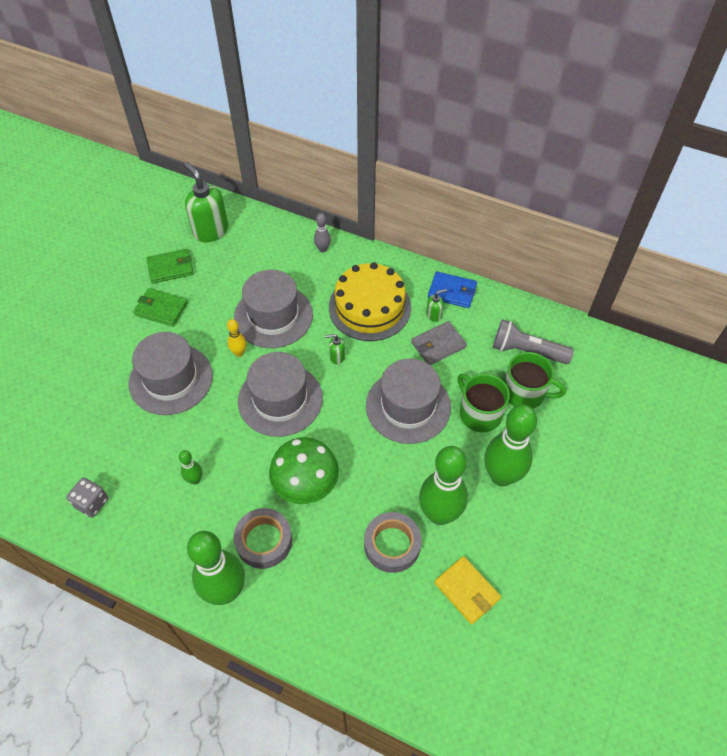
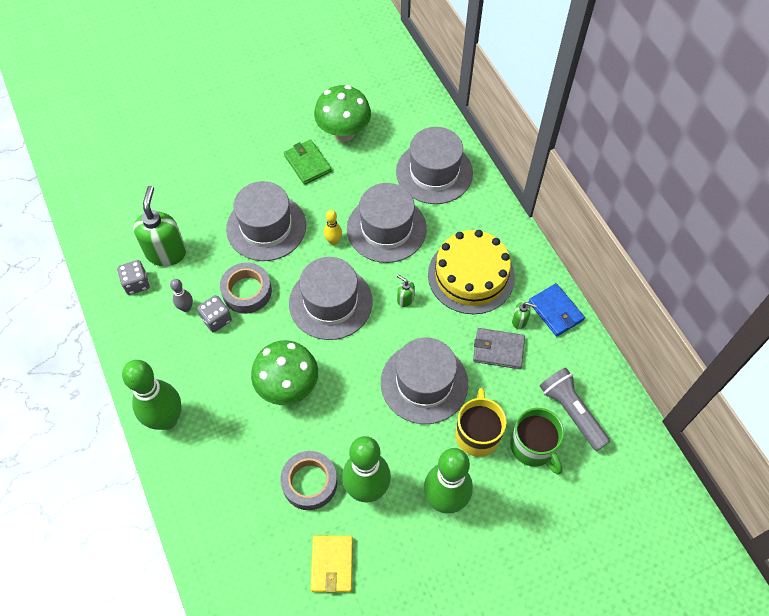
camera: 40 degrees right, 5 degrees up
green wallet [146,249,194,284] -> green mushroom [314,85,371,142]
green bowling pin [179,450,202,485] -> grey dice [197,295,232,332]
green soap dispenser [184,162,228,242] -> green soap dispenser moved to [133,186,186,266]
grey tape [234,508,292,569] -> grey tape moved to [220,262,272,314]
grey bowling pin [314,213,331,252] -> grey bowling pin moved to [170,279,193,312]
green mug [457,374,510,432] -> yellow mug [455,388,507,457]
none -> grey hat [396,127,473,204]

